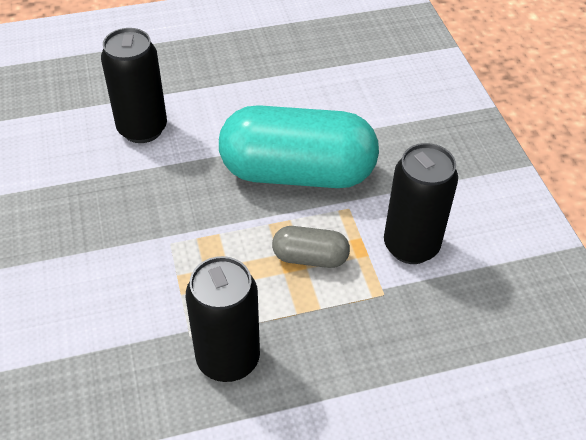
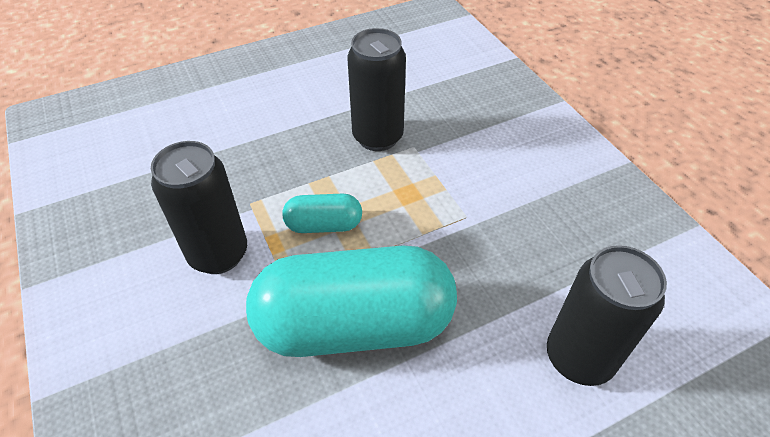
camera: 170 degrees right, 0 degrees up
grey capsule [272,226,350,268] -> turquoise capsule [282,193,362,233]

